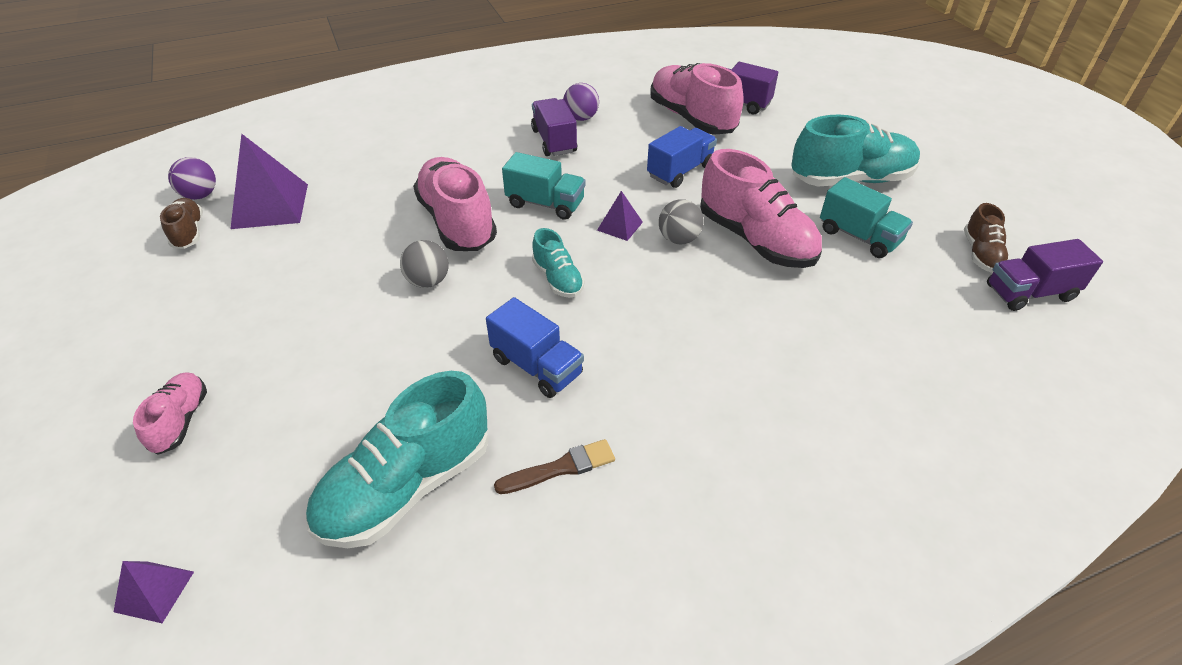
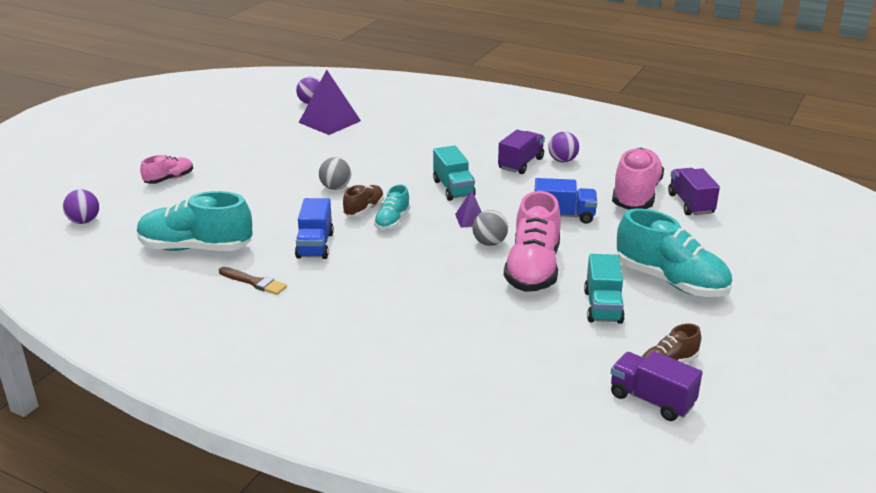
camera: 50 degrees right, 15 degrees down
purple pyramid [114,561,194,623] -> purple ball [63,189,99,224]
brown shoe [160,198,203,249] -> brown shoe moved to [343,185,384,217]
pink shoe [413,157,497,251] -> none

